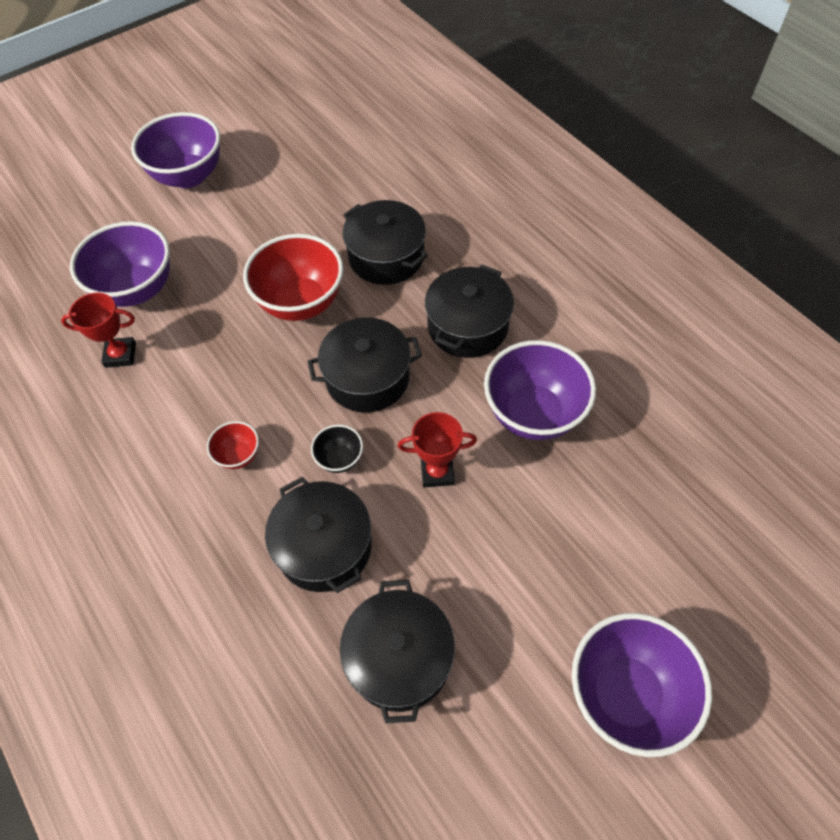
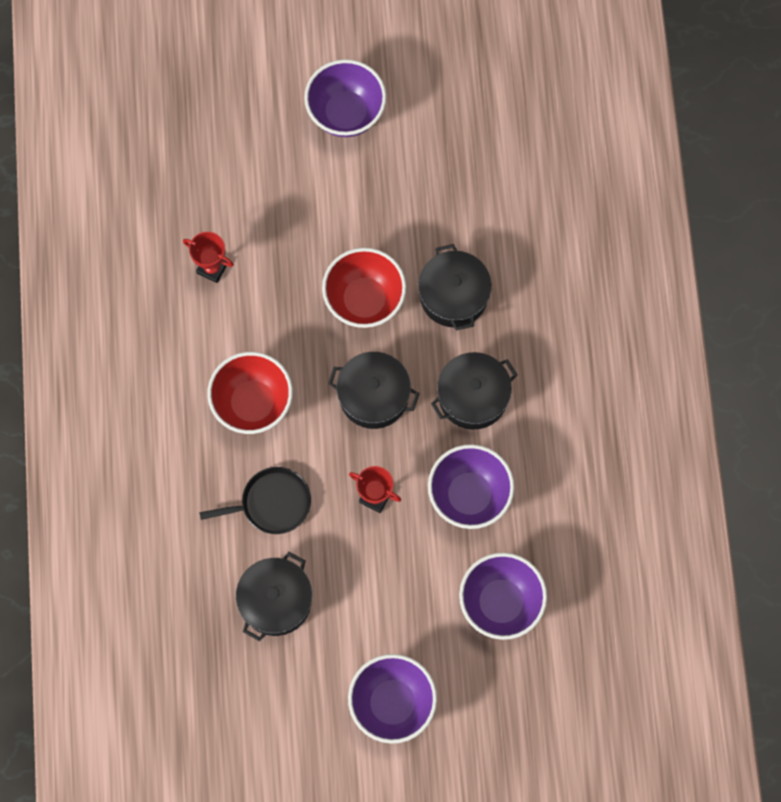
camera: 30 degrees right, 15 degrees up
purple bowl [70,221,170,307] -> purple bowl moved to [459,553,547,640]
red bowl [207,421,259,469] -> red bowl [207,352,293,434], size x2.12
black pot [265,477,372,593] -> black pan [199,467,311,534]
black bowl [311,425,363,473] -> none

